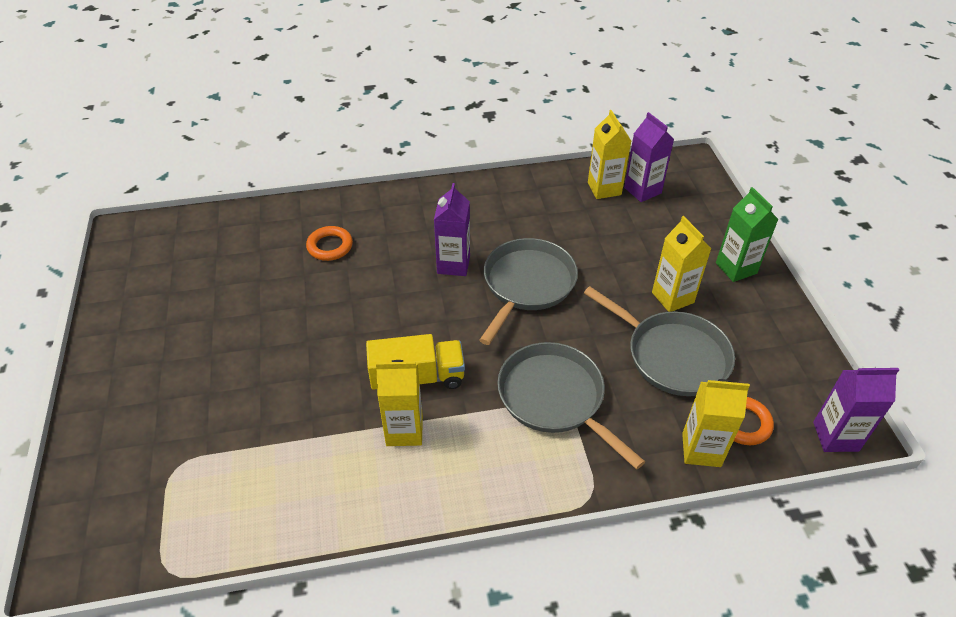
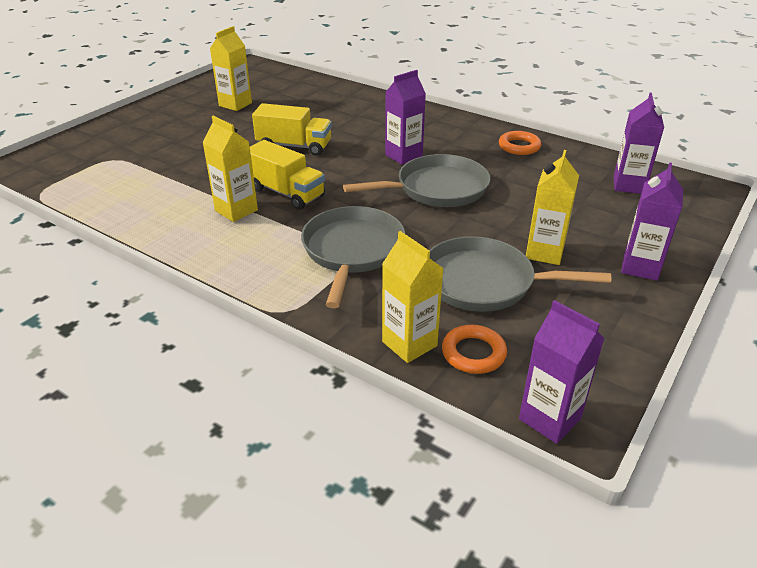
camera: 45 degrees right, 10 degrees down
orange ring [306,226,353,261] -> orange ring moved to [499,131,541,155]
grey pan [584,286,735,396] -> grey pan turned 105 degrees clockwise [429,236,611,312]
yellow carton [588,110,631,199] -> yellow carton moved to [210,26,252,111]
green carton [716,187,779,282] -> purple carton [621,162,683,281]
none -> yellow truck [252,103,332,156]

